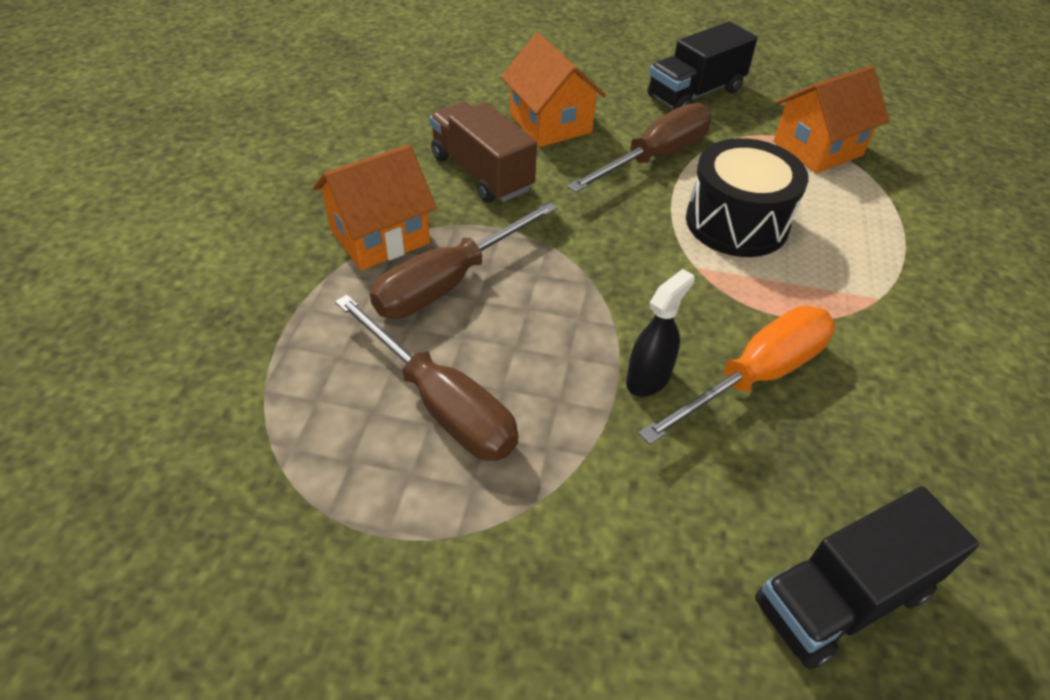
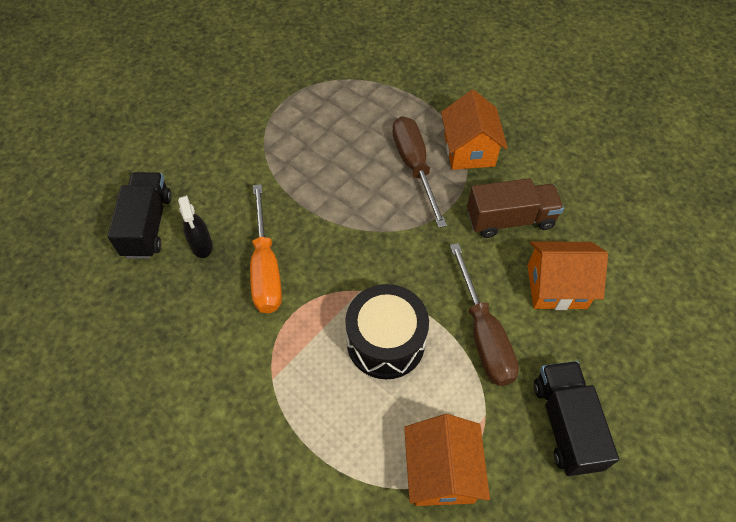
camera: 120 degrees right, 10 degrees up
brown screwdriver [335,295,519,461] -> none
black spray bottle [626,269,695,396] -> black spray bottle moved to [178,195,213,258]

